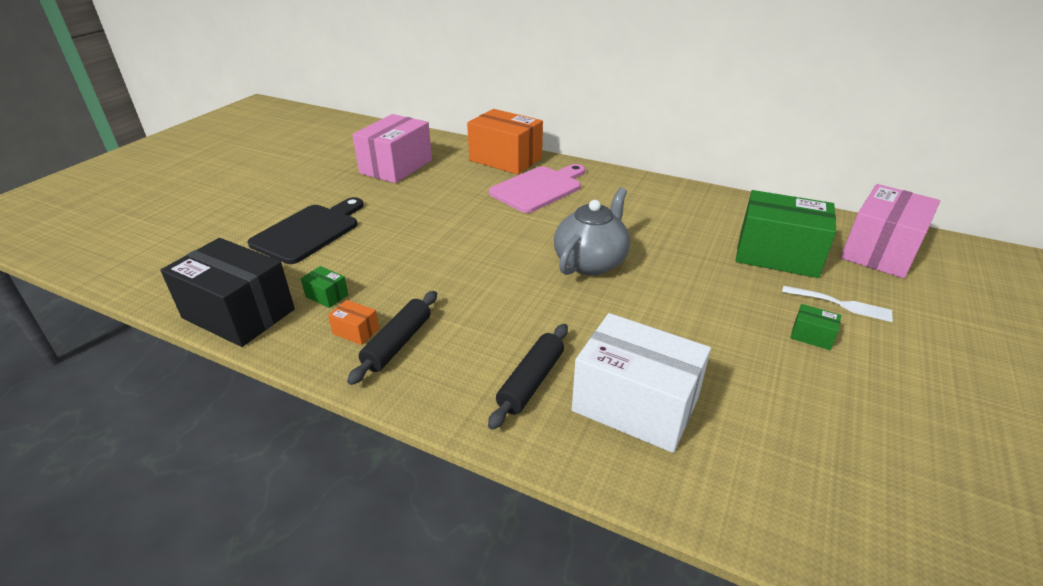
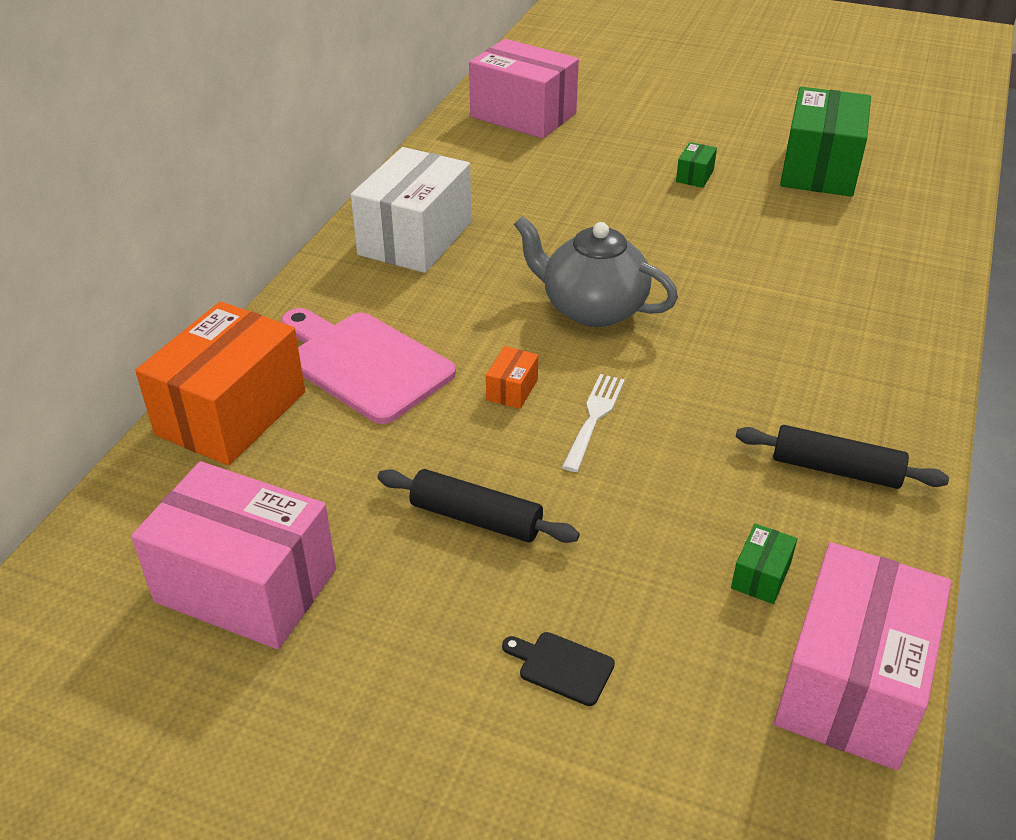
camera: 95 degrees left, 5 degrees up
black box [160,238,295,347] -> pink box [774,542,952,770]
black cutting board [248,197,364,264] -> black cutting board [502,632,615,706], size x0.42
orange box [328,300,379,345] -> orange box moved to [486,346,538,409]
black rolling pin [488,324,568,430] -> black rolling pin moved to [378,469,580,543]
white box [572,313,711,453] -> white box moved to [351,147,472,273]
green box [736,190,836,278] -> green box moved to [780,87,871,197]
white fork [782,286,893,322] -> white fork moved to [562,374,625,472]

